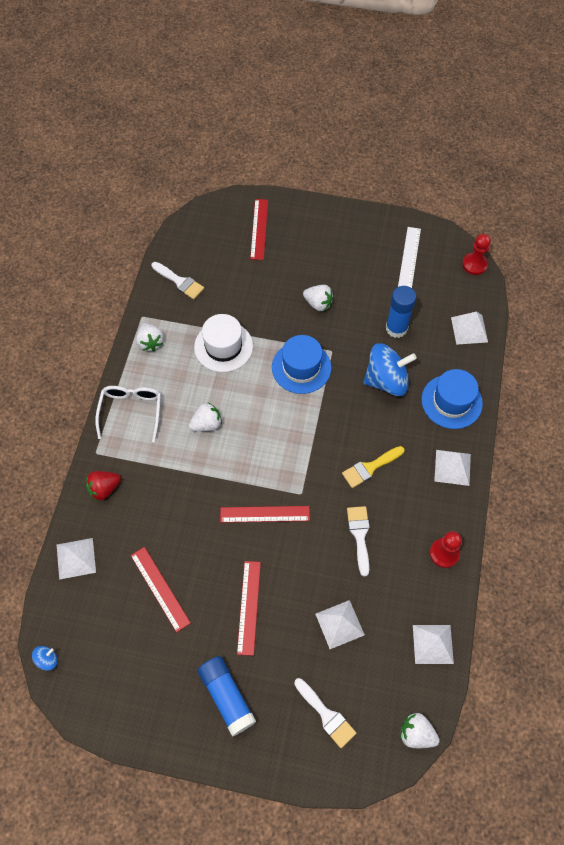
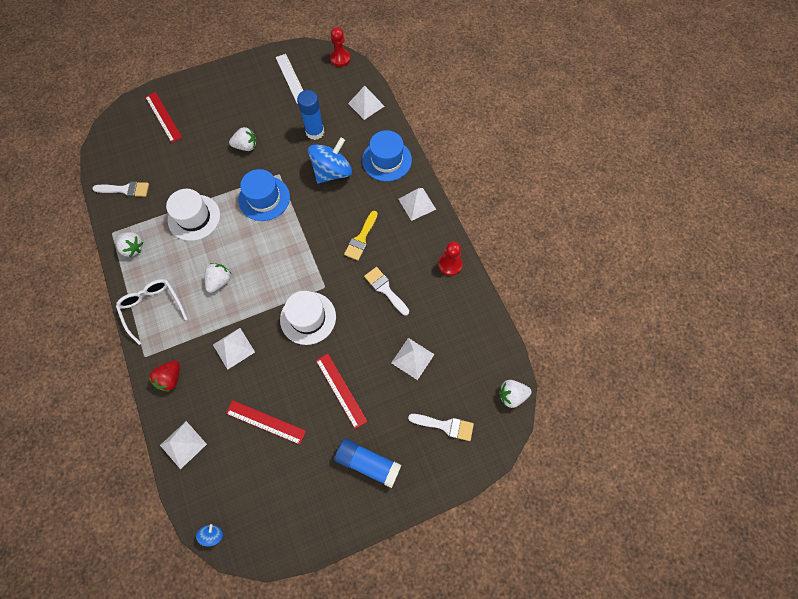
camera: 35 degrees left, 5 degrees up
red ruler [220,506,310,523] -> white hat [280,291,336,345]
white pyramid [413,625,454,664] -> white pyramid moved to [213,328,255,370]

